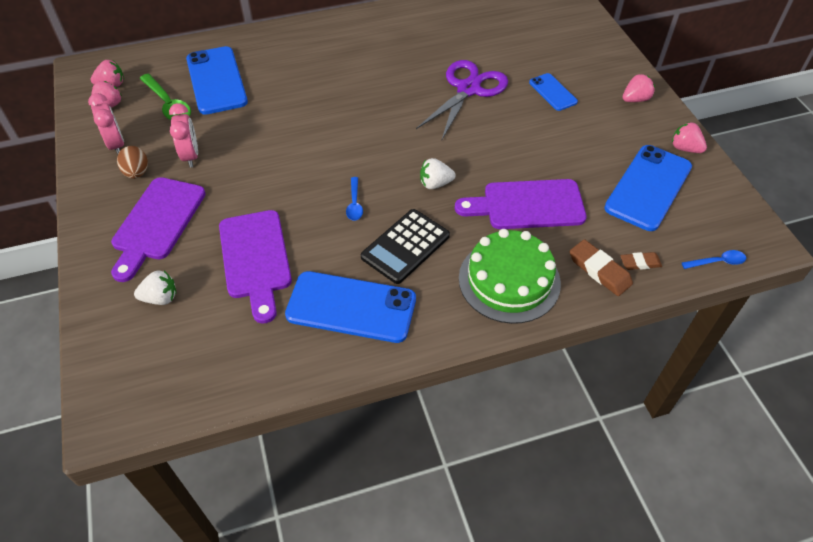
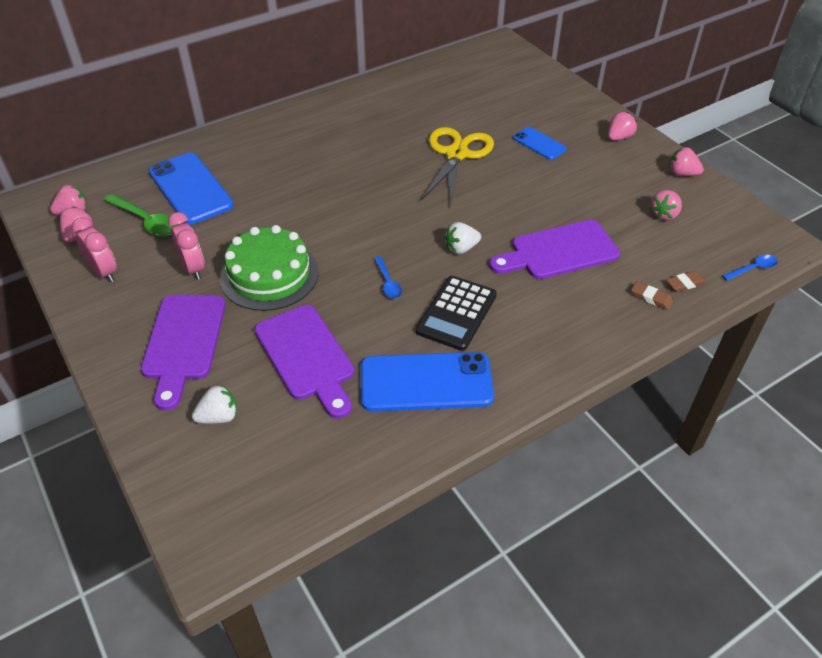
camera: 15 degrees left, 5 degrees down
brown egg [117,146,148,179] -> none
purple scissors [416,60,508,139] -> yellow scissors [421,127,494,203]
green cake [459,229,561,324] -> green cake moved to [220,225,319,311]
brown eraser [570,239,633,296] -> brown eraser [631,281,673,310], size x0.62
blue phone [604,145,692,231] -> pink strawberry [650,190,682,220]

